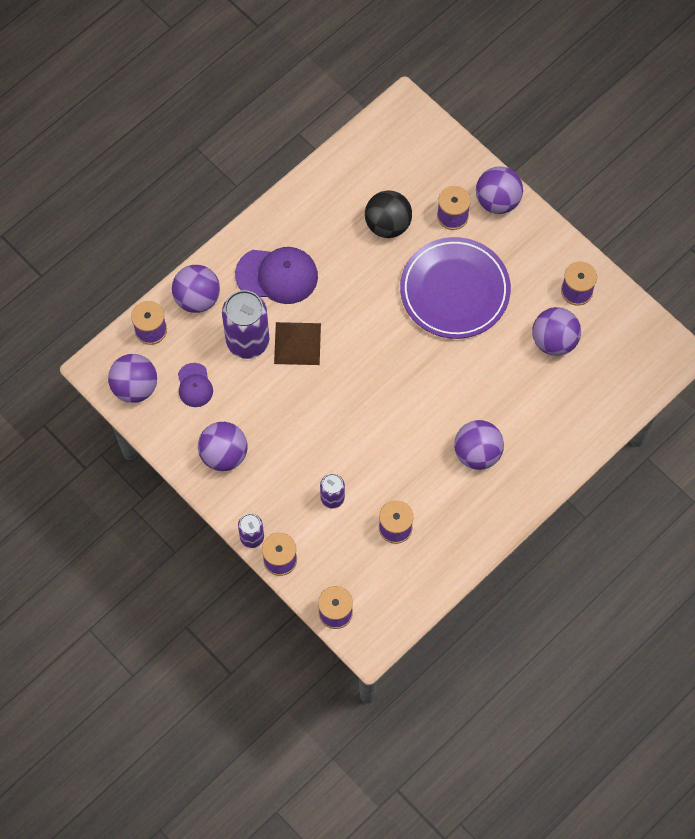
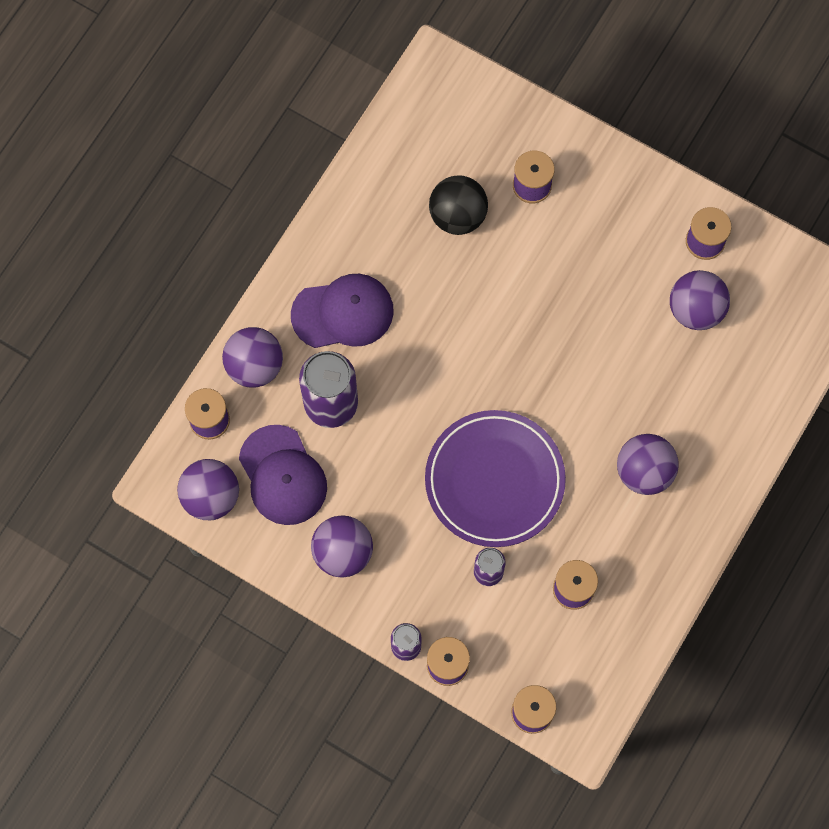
camera: 15 degrees left, 5 degrees up
purple cap [178,363,213,407] -> purple cap [239,425,327,525], size x1.79
brown pyramid [274,322,321,365] -> none
purple plate [400,237,511,339] -> purple plate moved to [425,410,566,547]
purple ball [476,166,523,214] -> none

